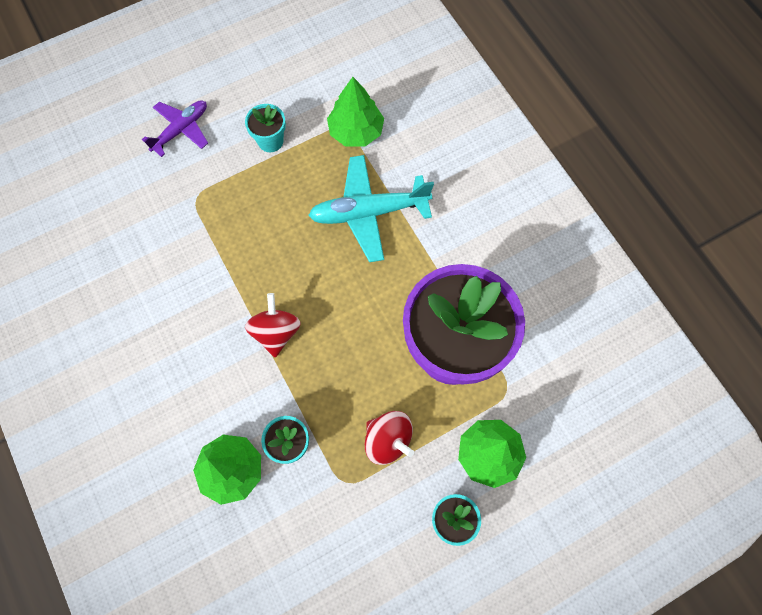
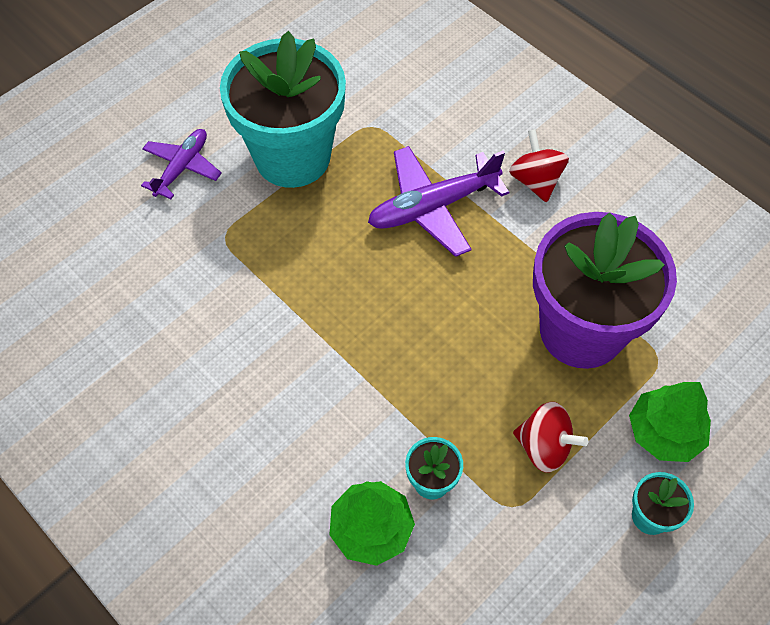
camera: 15 degrees left, 10 degrees down
turquoise flower pot [245,104,286,152] -> turquoise flower pot [220,31,346,188], size x2.48
red spinning top [245,293,301,357] -> red spinning top moved to [509,129,569,202]
turquoise plane [308,155,434,262] -> purple plane [368,146,509,257]
green tree [327,77,384,146] -> none

